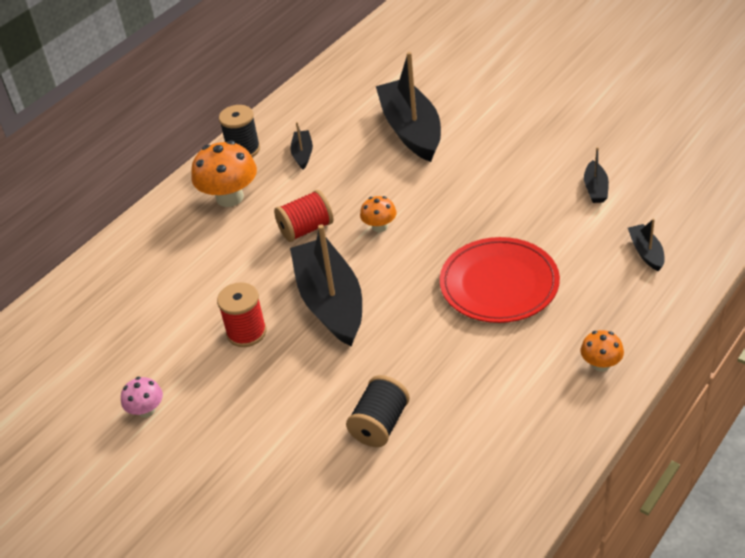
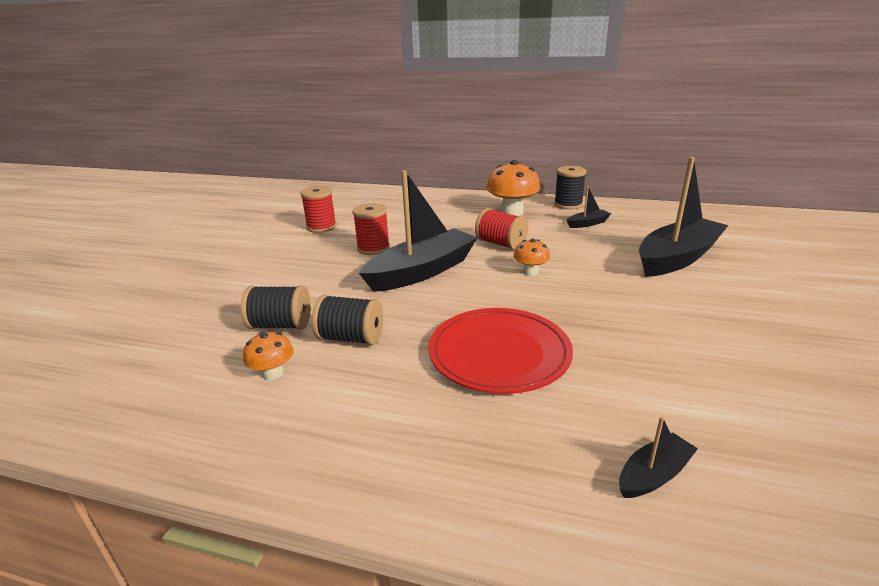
camera: 65 degrees right, 15 degrees down
pink mushroom [121,377,163,418] -> none
orange mushroom [580,330,624,372] -> orange mushroom moved to [243,332,294,380]
black boat [584,147,609,203] -> none
none -> red spool [301,186,337,233]
none -> black spool [312,295,383,345]

